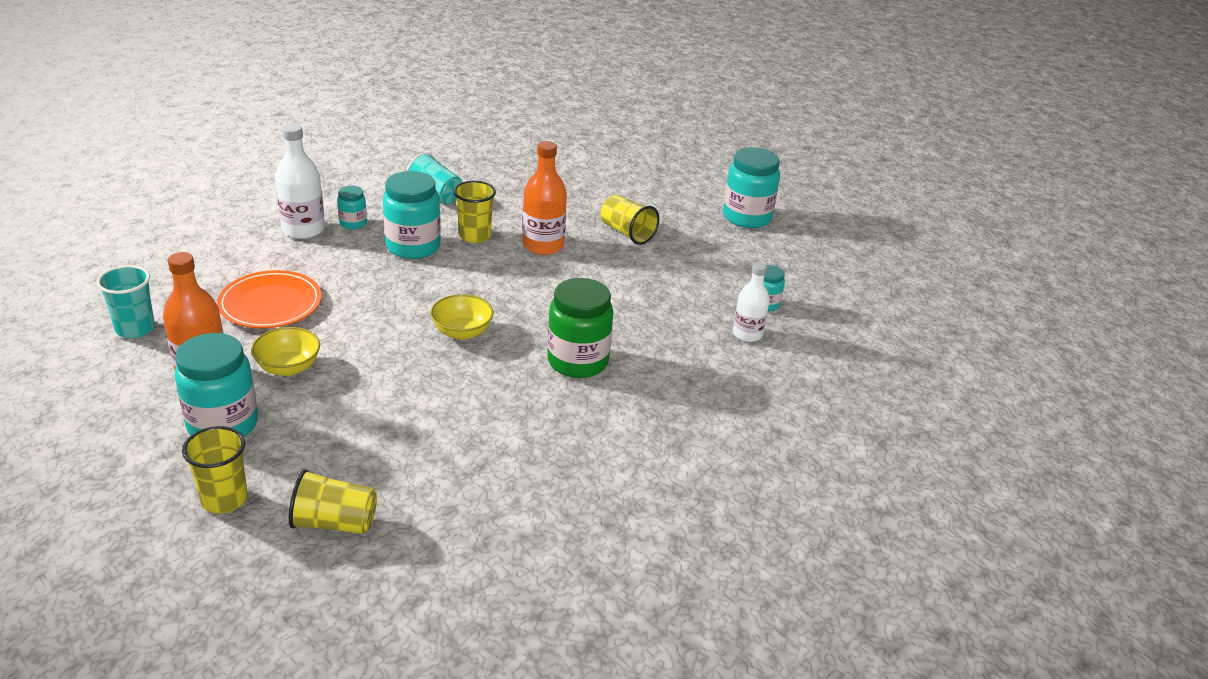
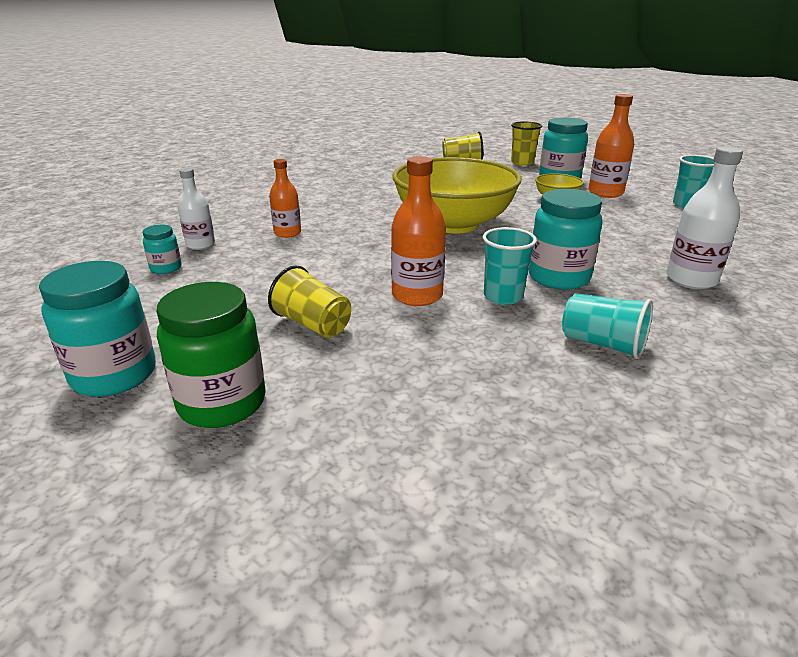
camera: 175 degrees right, 5 degrees down
orange plate [217,270,322,328] -> none
turquoise jar [337,186,367,230] -> none
yellow bowl [430,294,494,340] -> yellow bowl [392,157,522,233], size x2.37
yellow cup [454,181,496,243] -> turquoise cup [483,227,537,305]
green jar [547,278,613,378] -> green jar moved to [156,282,266,428]
none -> orange bottle [269,159,301,238]

